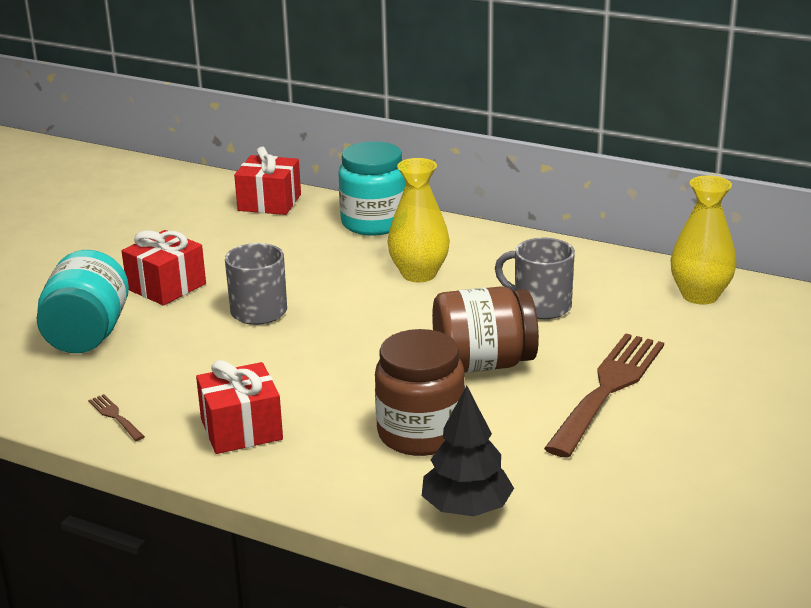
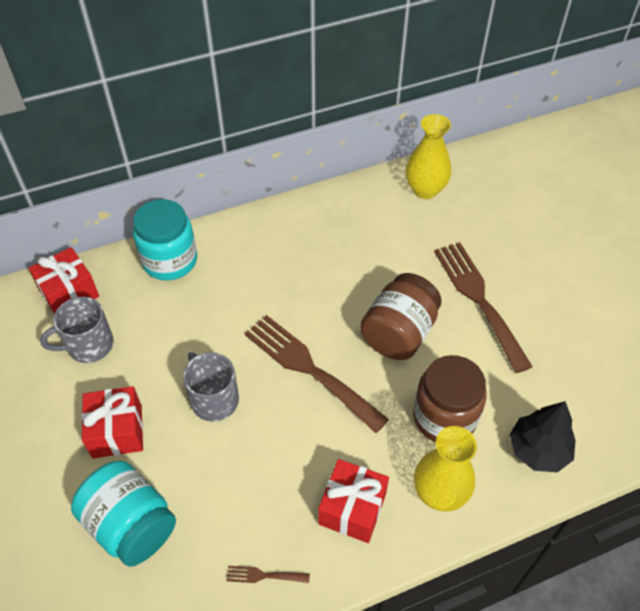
camera: 50 degrees left, 25 degrees up
yellow vase [387,158,450,282] -> yellow vase moved to [414,426,477,512]
grey mug [495,237,575,319] -> grey mug moved to [40,297,114,363]
none -> brown fork [245,315,389,433]

